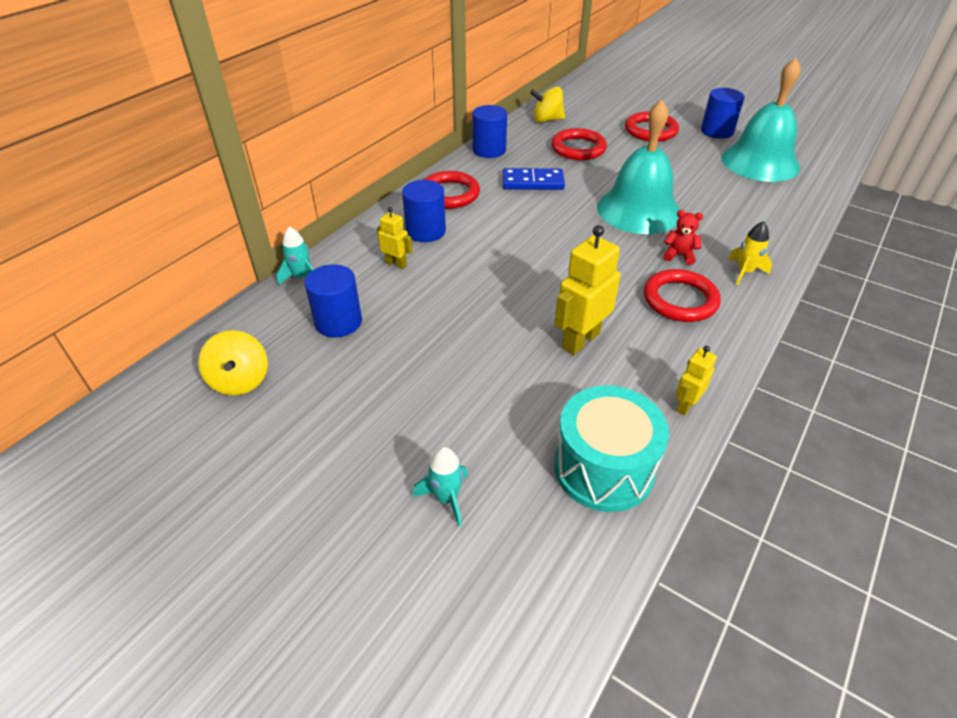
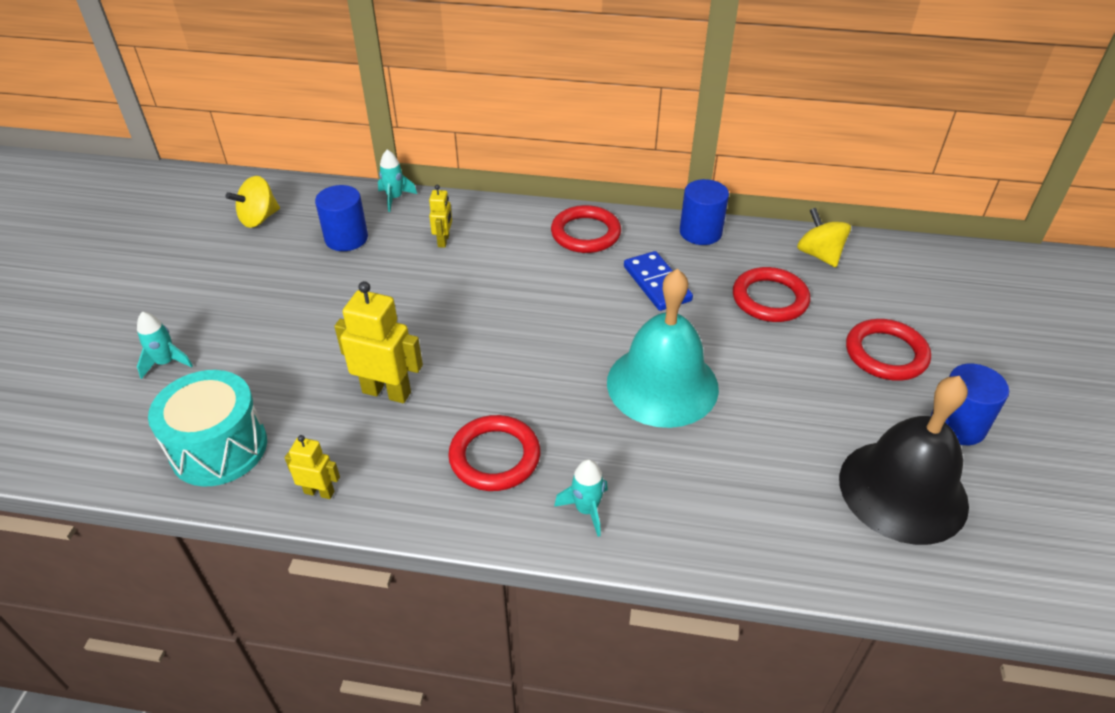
camera: 65 degrees right, 0 degrees up
blue cylinder [402,180,446,242] -> none
red teddy bear [663,210,703,265] -> none
turquoise bell [721,58,801,182] -> black bell [839,376,969,545]
yellow rocket [728,221,772,285] -> turquoise rocket [554,459,608,537]

